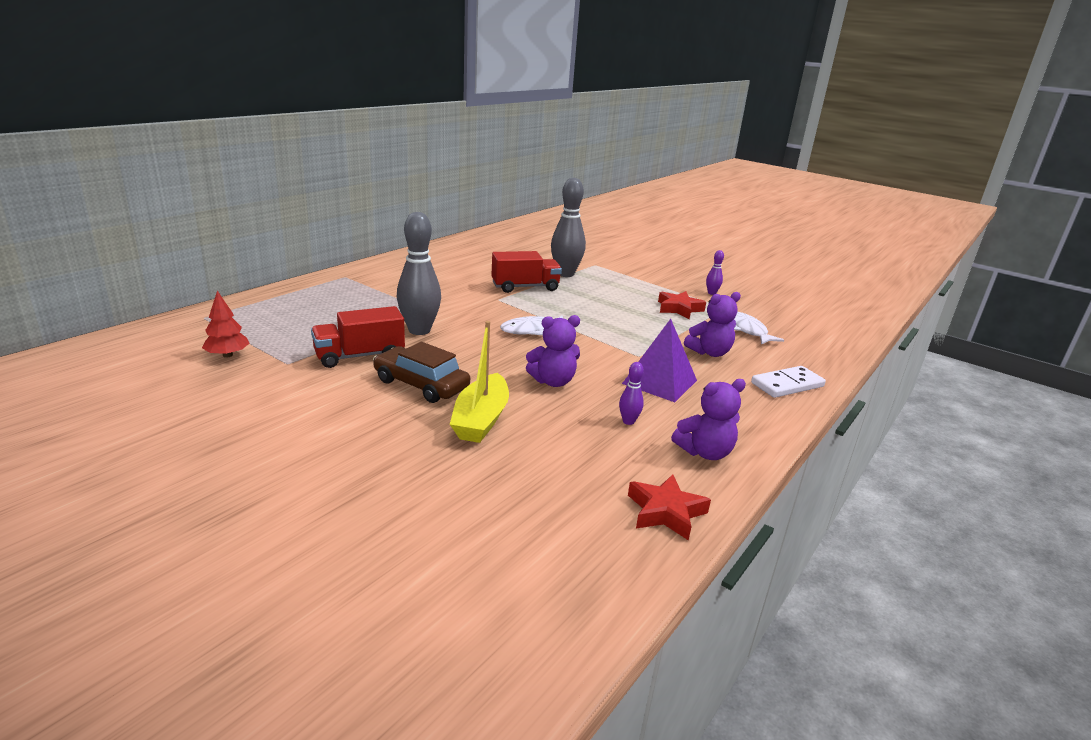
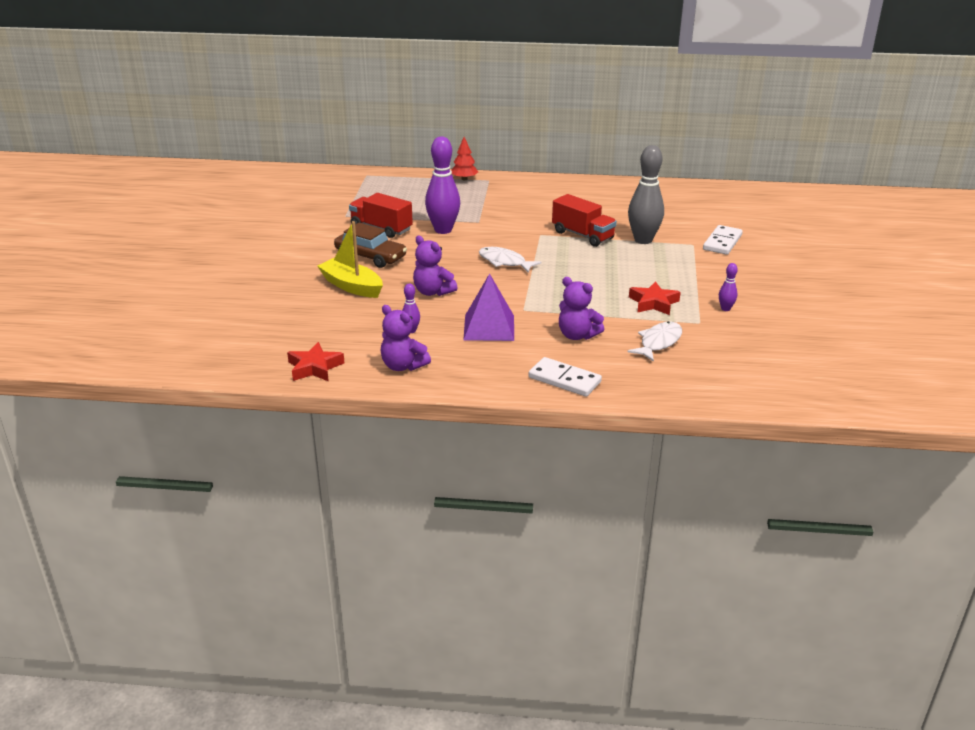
camera: 60 degrees right, 5 degrees up
red tree [202,291,249,358] -> red tree moved to [451,137,478,180]
brown car [373,342,470,403] -> brown car turned 120 degrees clockwise [334,223,407,268]
grey bowling pin [397,212,441,335] -> purple bowling pin [425,136,460,234]
yellow boat [450,321,509,443] -> yellow boat turned 60 degrees clockwise [317,221,383,298]
none -> white domino [703,225,743,255]

